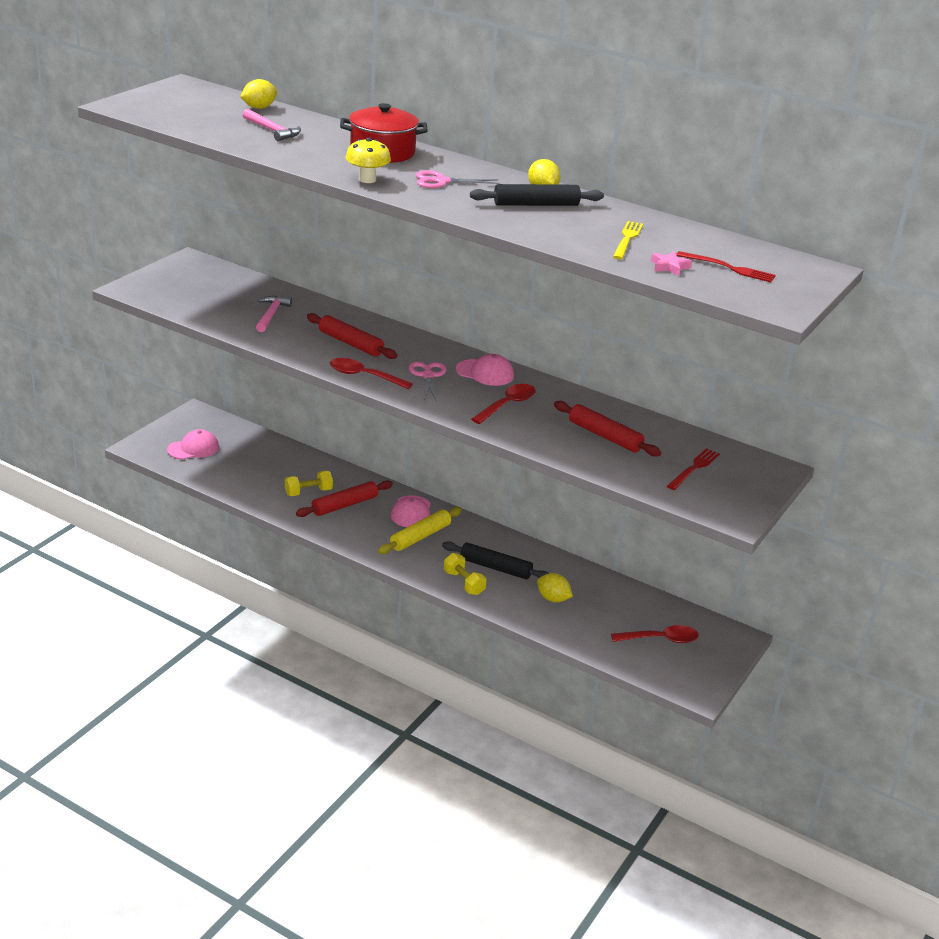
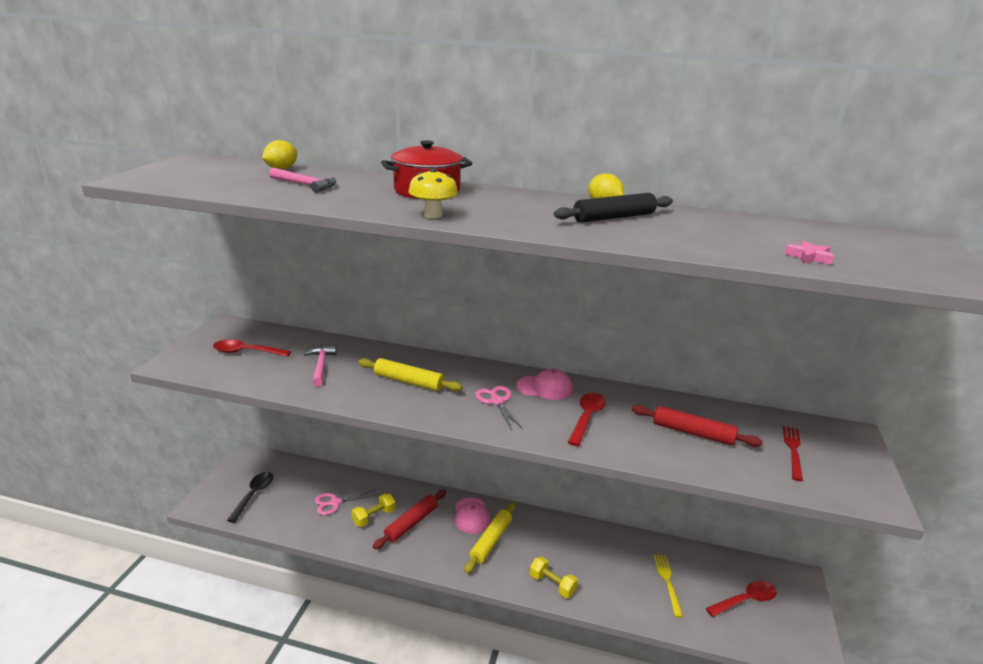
camera: 15 degrees left, 5 degrees down
pink cap [167,429,219,460] -> black spoon [227,472,273,523]
red rolling pin [307,313,397,359] -> yellow rolling pin [358,358,462,391]
red spoon [330,358,413,389] -> red spoon moved to [213,339,291,357]
pink scissors [415,170,500,188] -> pink scissors moved to [315,489,378,515]
black rolling pin [442,541,549,580] -> none
yellow lemon [537,573,573,602] -> none
yellow fork [613,221,643,260] -> yellow fork moved to [653,555,683,617]
red fork [676,251,776,282] -> none

